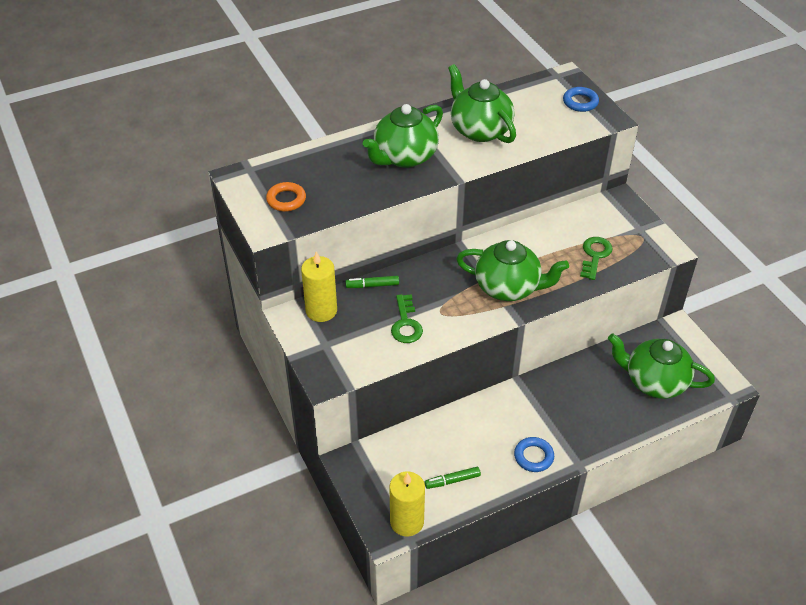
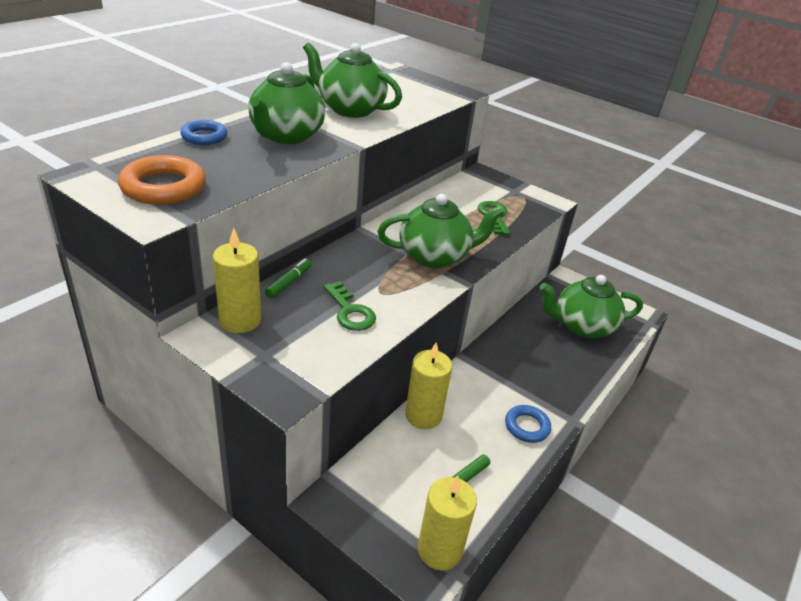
camera: 30 degrees left, 10 degrees down
orange ring [266,182,306,212] -> orange ring [118,155,206,205], size x1.58
green marker [345,276,399,288] -> green marker turned 150 degrees clockwise [265,259,312,299]
blue ring [563,87,599,112] -> blue ring moved to [180,120,227,145]
none -> yellow candle [405,342,452,429]

